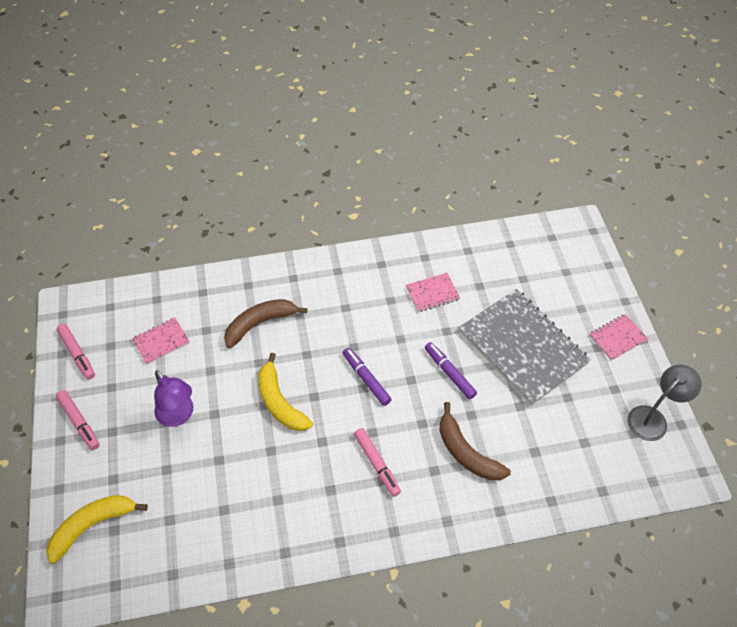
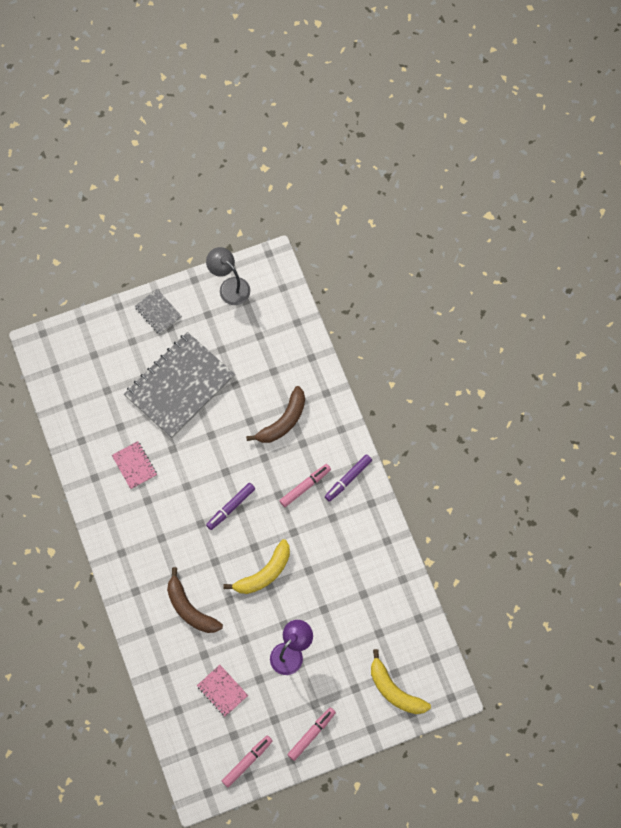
camera: 100 degrees left, 15 degrees up
purple marker [425,342,477,399] -> purple marker moved to [325,454,372,502]
pink notebook [589,314,648,361] -> grey notebook [135,289,182,335]

